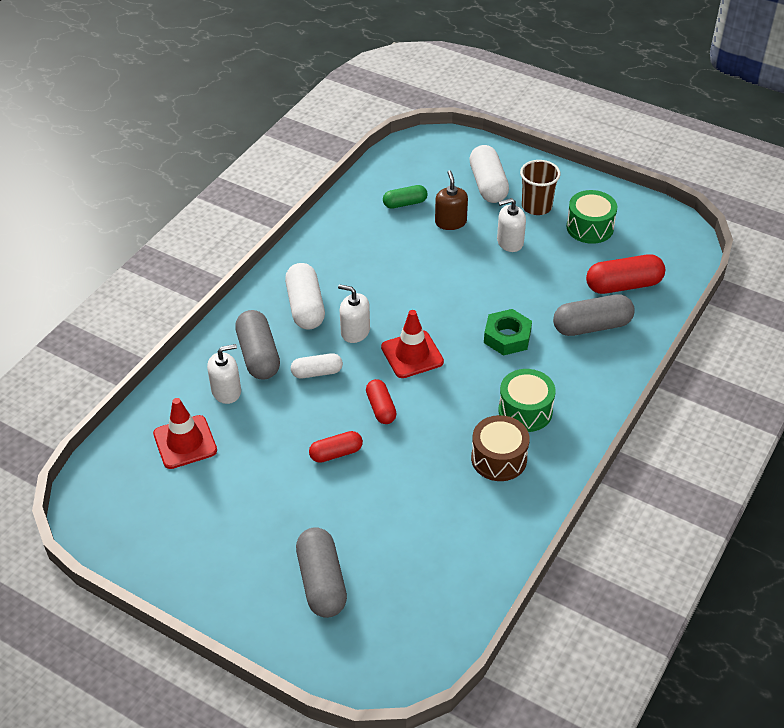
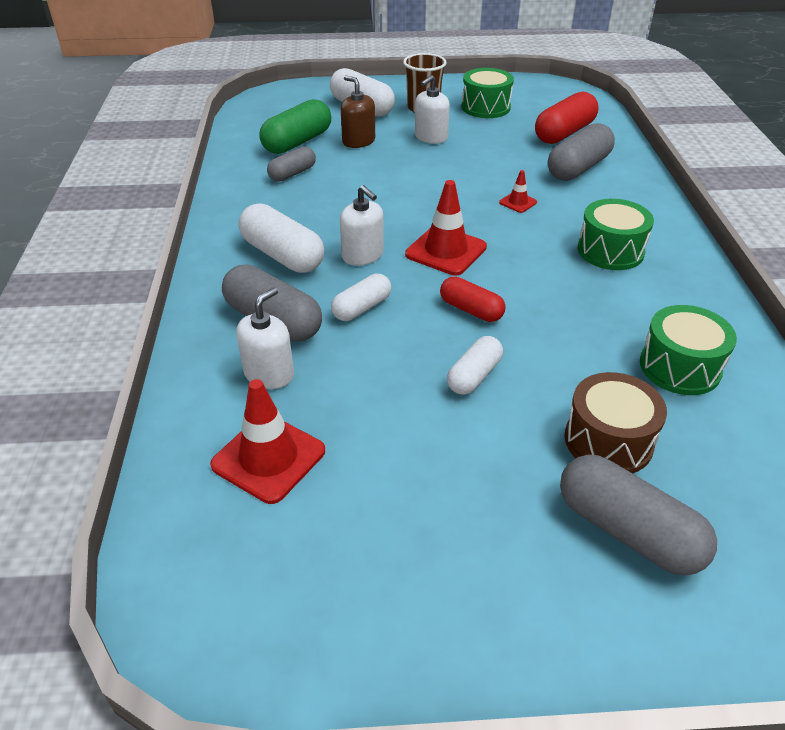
camera: 35 degrees left, 5 degrees down
red capsule [309,431,363,463] -> white capsule [447,336,503,395]
white soap dispenser [338,284,370,343] -> white soap dispenser turned 120 degrees counterclockwise [340,185,384,266]
green capsule [383,185,428,209] -> green capsule [260,99,331,154], size x1.64
brown drum [471,415,530,481] -> brown drum moved to [565,372,667,473]
green nut [484,309,532,356] -> red traffic cone [499,170,537,213]
none -> grey capsule [267,146,316,182]
none -> green drum [640,305,737,395]

